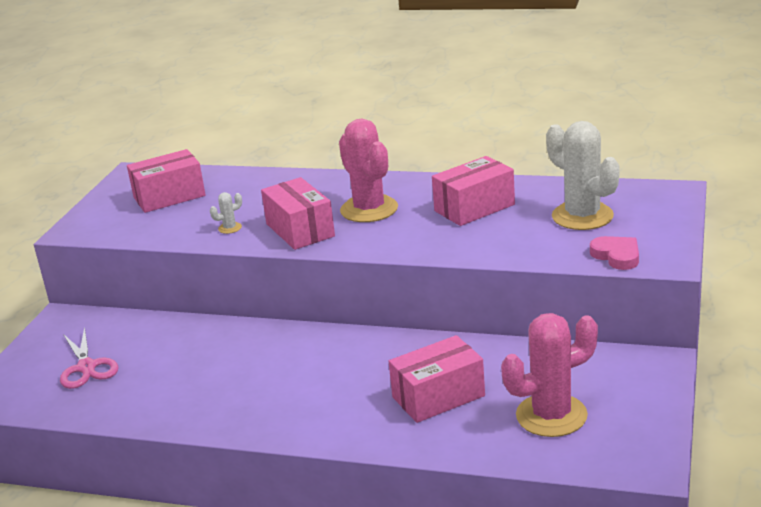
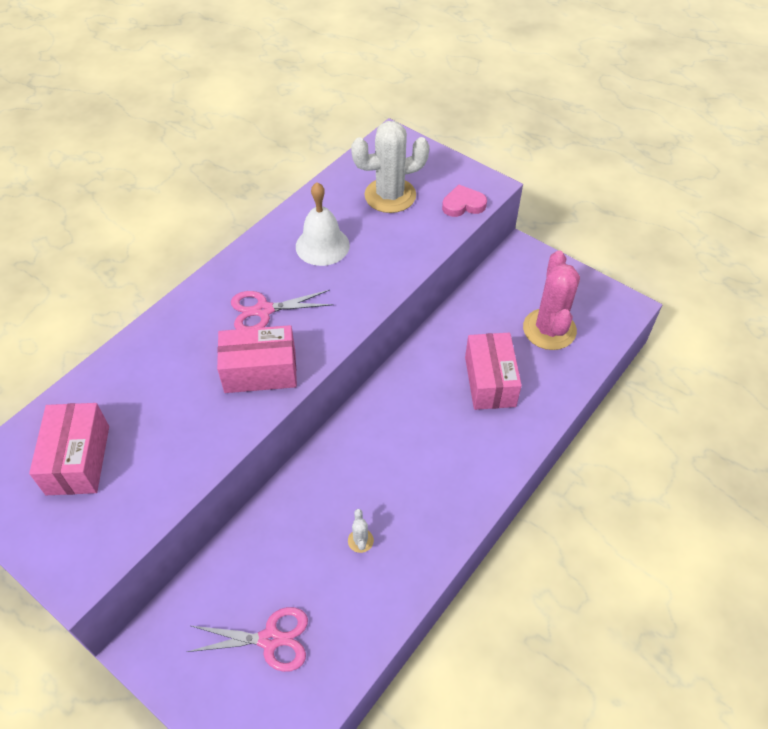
camera: 70 degrees left, 25 degrees up
white cactus [210,192,242,234] -> white cactus moved to [348,509,374,553]
pink cactus [339,119,398,222] -> pink scissors [231,290,334,329]
pink box [432,156,515,226] -> white bell [296,182,350,266]

